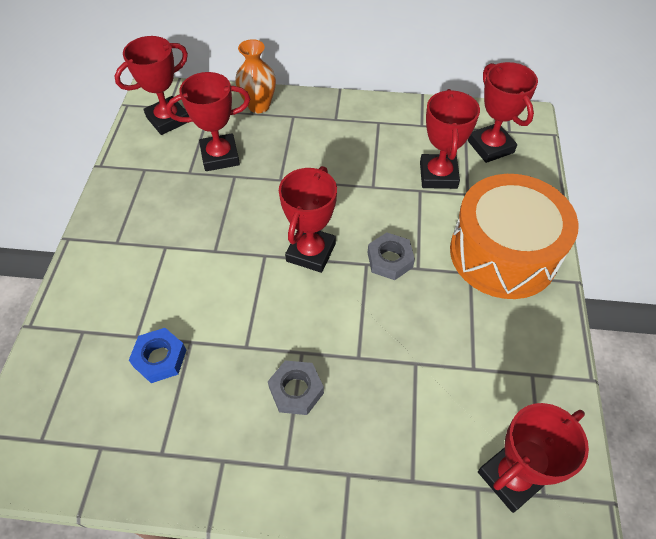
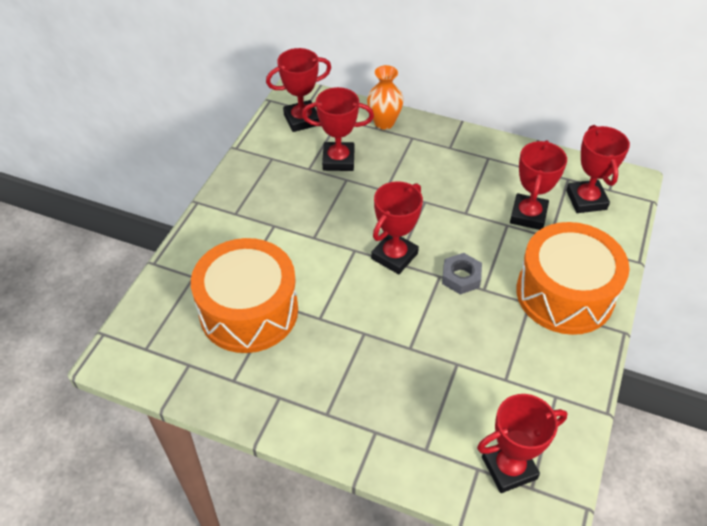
camera: 15 degrees right, 5 degrees down
blue nut [129,328,186,383] -> orange drum [191,238,298,353]
grey nut [268,360,324,415] -> none

